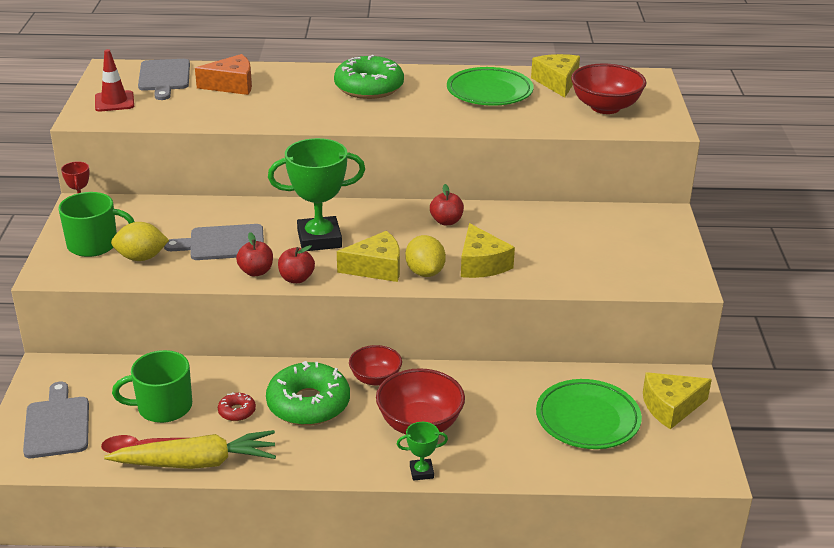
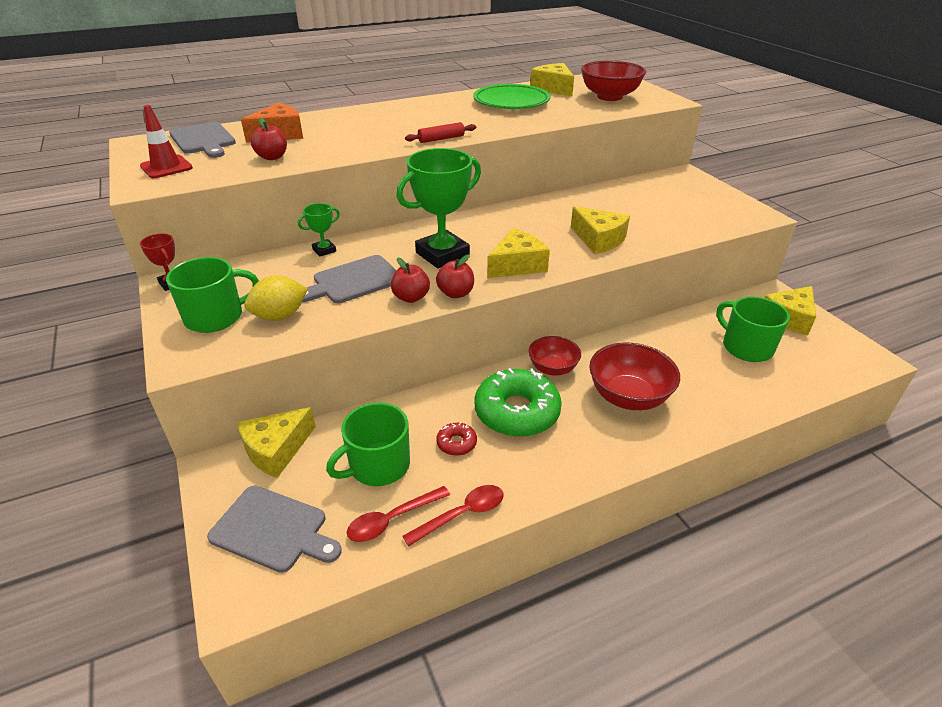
camera: 25 degrees left, 5 degrees up
grey cutting board [23,382,89,458] -> grey cutting board turned 150 degrees clockwise [207,486,342,573]
yellow carrot [104,430,276,469] -> red spoon [403,485,503,546]
green donut [334,55,404,99] -> none
green trophy [397,422,448,481] -> green trophy moved to [298,203,340,256]
yellow lemon [405,235,446,277] -> none
red apple [430,184,464,225] -> red apple moved to [251,118,287,160]
green plate [536,379,642,449] -> green mug [716,297,790,362]
none -> yellow cheese [238,407,316,478]
none -> red rolling pin [405,122,476,143]

